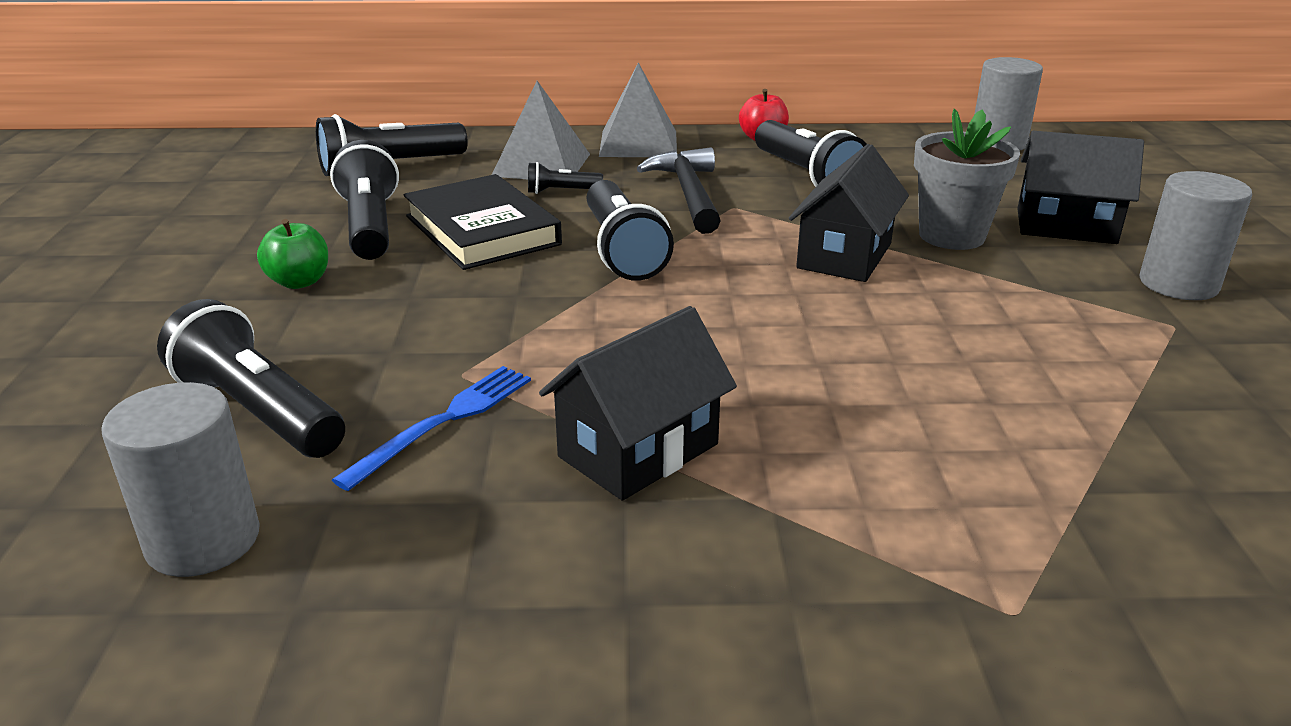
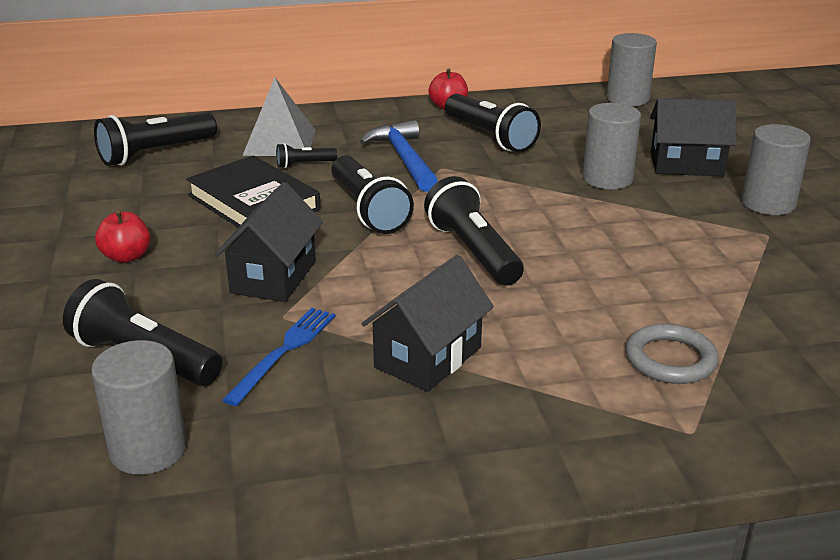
camera: 10 degrees left, 0 degrees up
green apple [257,219,328,289] -> red apple [95,210,150,263]
black flashlight [330,140,399,260] -> black flashlight moved to [424,176,524,286]
grey pyramid [599,62,677,157] -> none
black hammer [637,147,721,234] -> blue hammer [360,120,438,192]
black house [789,144,909,282] -> black house moved to [215,182,323,302]
grey flower pot [914,109,1020,250] -> grey cylinder [583,103,641,189]
none -> grey ring [626,323,719,384]

